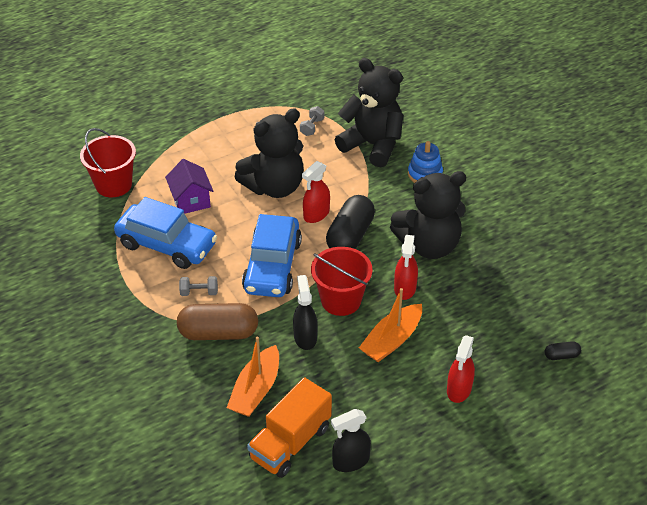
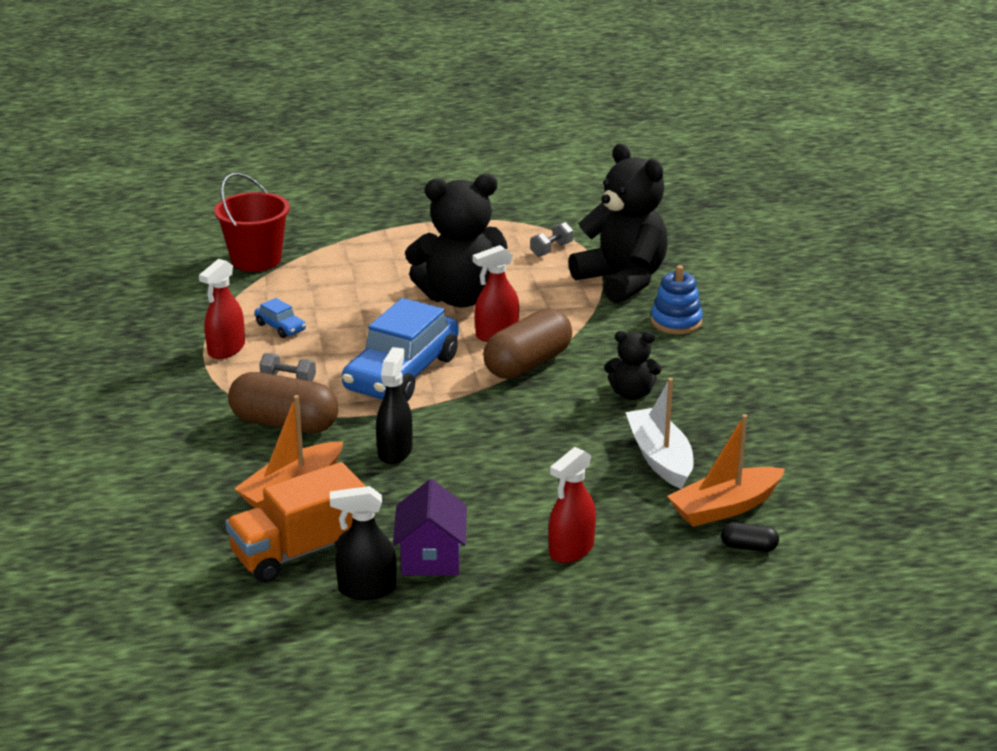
camera: 20 degrees right, 15 degrees down
blue car [114,197,217,269] -> blue car [255,298,306,338], size x0.42
purple house [165,159,213,214] -> purple house moved to [393,479,467,575]
red bucket [311,247,373,316] -> none
black capsule [326,195,375,249] -> brown capsule [483,308,572,379]
orange boat [359,288,422,362] -> orange boat moved to [667,414,785,527]
black teddy bear [390,171,467,259] -> black teddy bear [604,331,662,400], size x0.50
red spray bottle [394,235,418,300] -> red spray bottle moved to [199,259,245,359]
none -> white boat [625,378,694,489]

